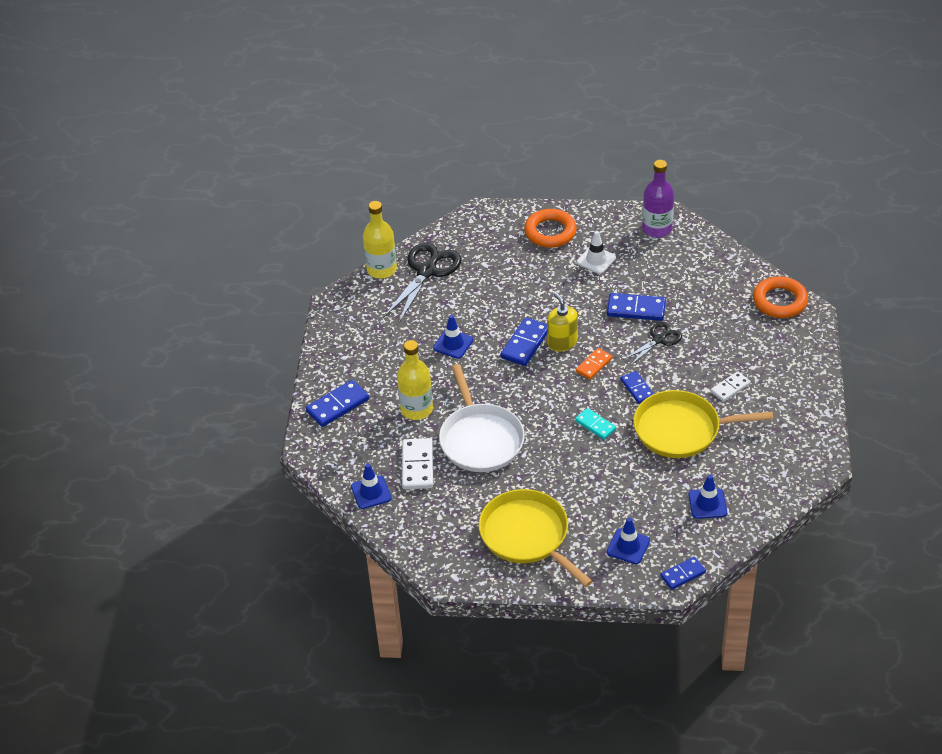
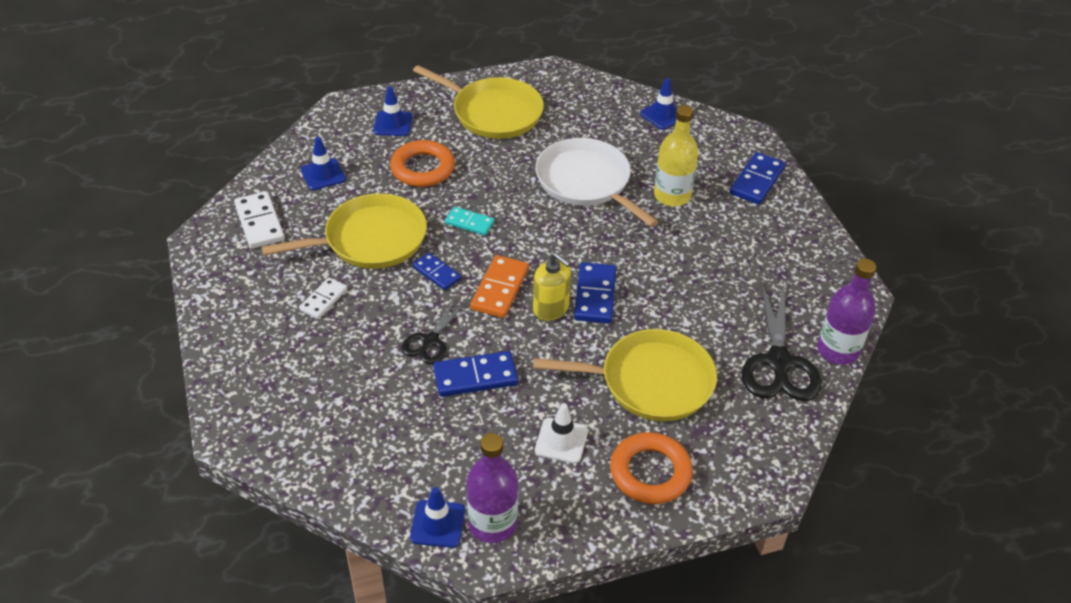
camera: 155 degrees right, 0 degrees up
yellow bottle [363,201,397,279] -> purple bottle [817,259,876,365]
white domino [402,438,433,489] -> white domino moved to [234,191,285,249]
blue traffic cone [433,315,473,359] -> blue traffic cone moved to [410,487,465,548]
orange domino [576,348,612,379] -> orange domino [470,255,529,318], size x1.55
blue domino [660,557,706,590] -> none
orange ring [753,276,808,318] -> orange ring moved to [390,140,455,187]
none -> yellow pan [533,329,717,421]

